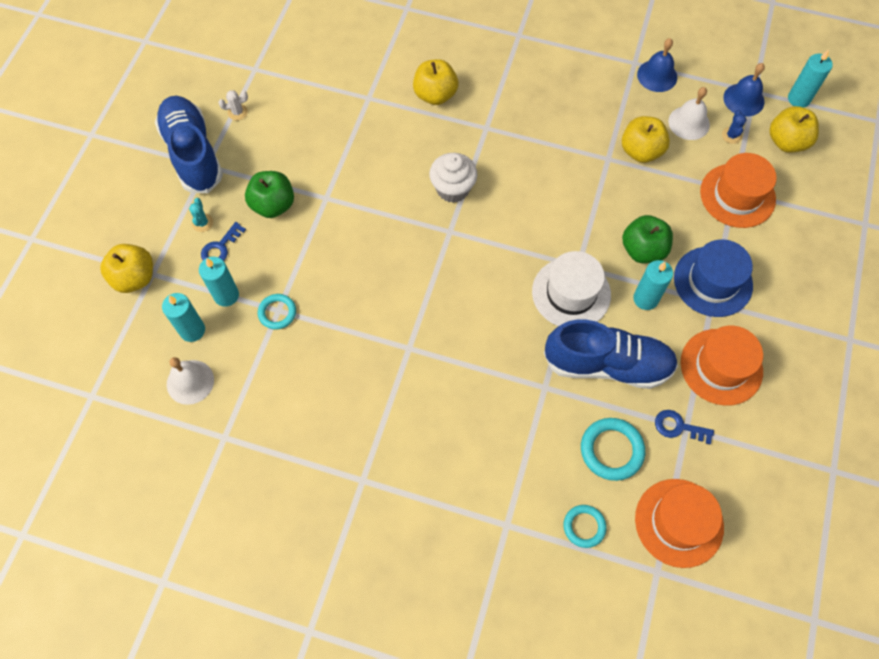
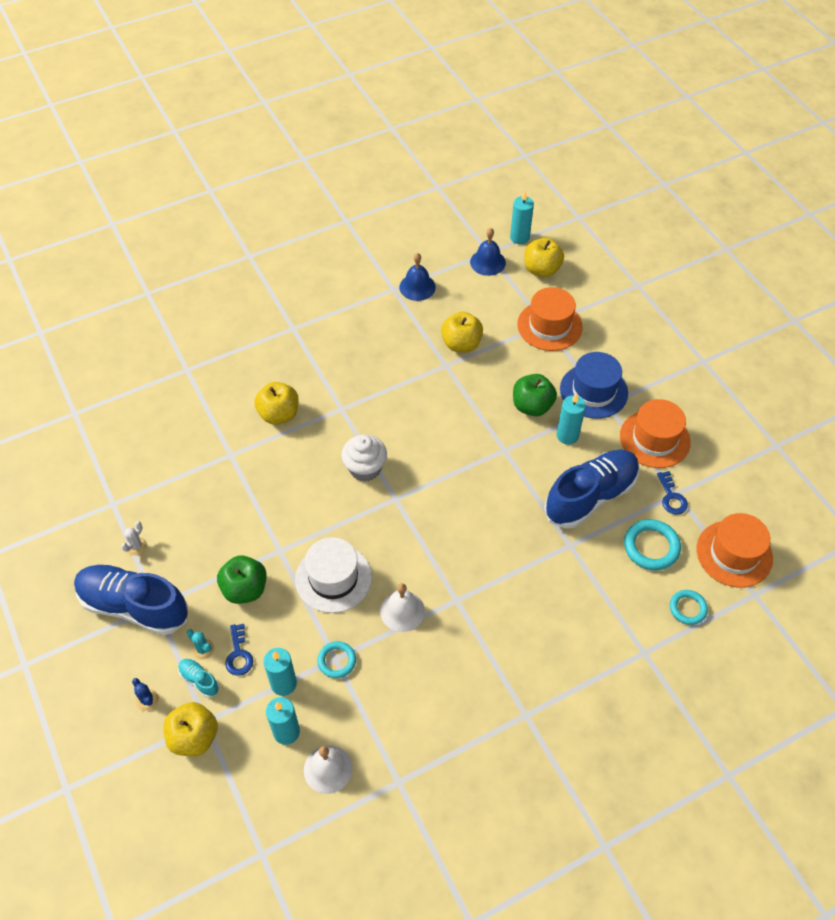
camera: 45 degrees left, 10 degrees down
white hat [532,251,611,326] -> white hat moved to [295,537,372,613]
blue key [655,410,714,444] -> blue key turned 75 degrees counterclockwise [657,471,688,515]
white bell [668,87,710,140] -> white bell moved to [380,583,425,632]
blue cactus [722,110,747,144] -> blue cactus moved to [132,678,159,711]
none -> turquoise shoe [178,659,219,698]

